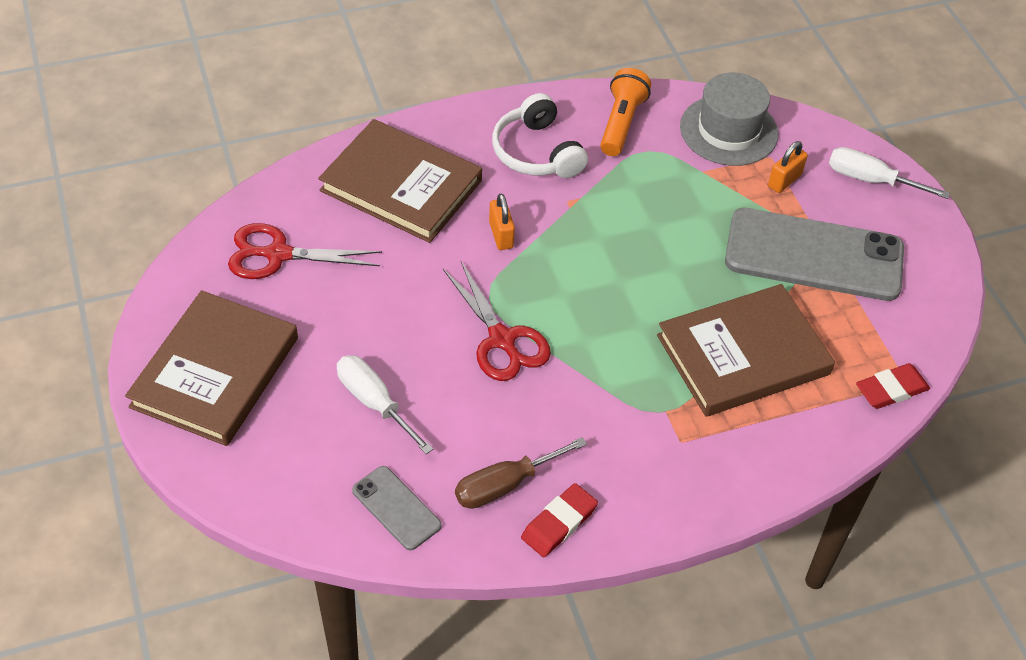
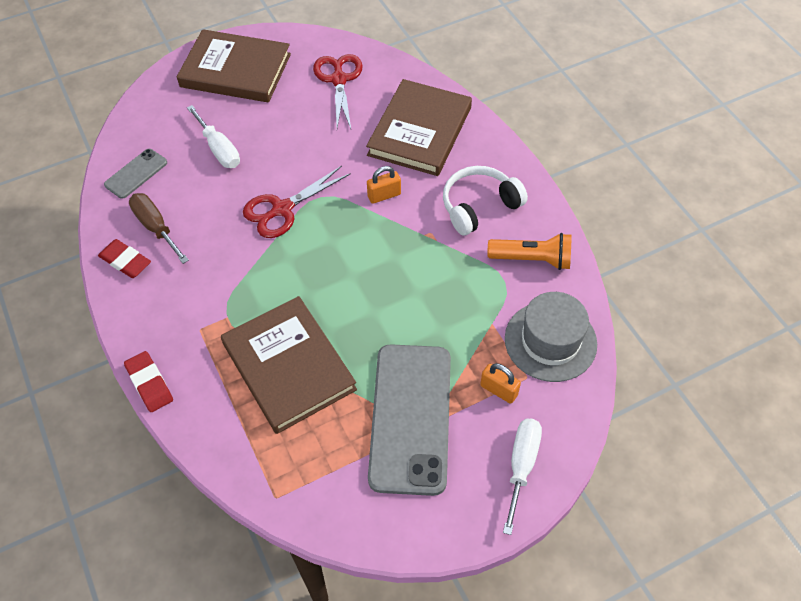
camera: 85 degrees right, 5 degrees up
white screwdriver [337,355,433,454] -> white screwdriver turned 105 degrees clockwise [187,105,240,168]
red eraser [856,363,930,409] -> red eraser moved to [124,351,173,412]

